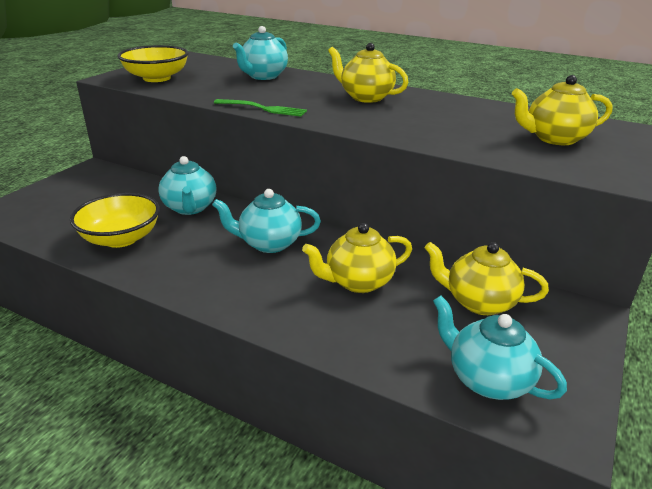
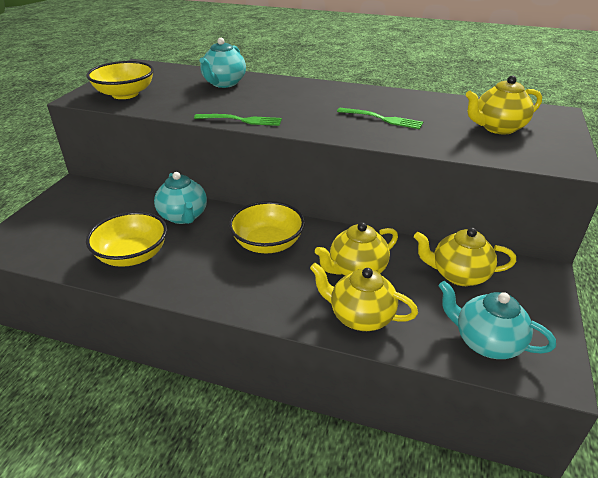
camera: 10 degrees left, 5 degrees up
turquoise teapot [212,189,321,253] -> yellow bowl [229,201,305,253]
yellow teapot [328,43,409,103] -> yellow teapot moved to [310,263,418,331]
none -> green fork [337,108,423,129]

